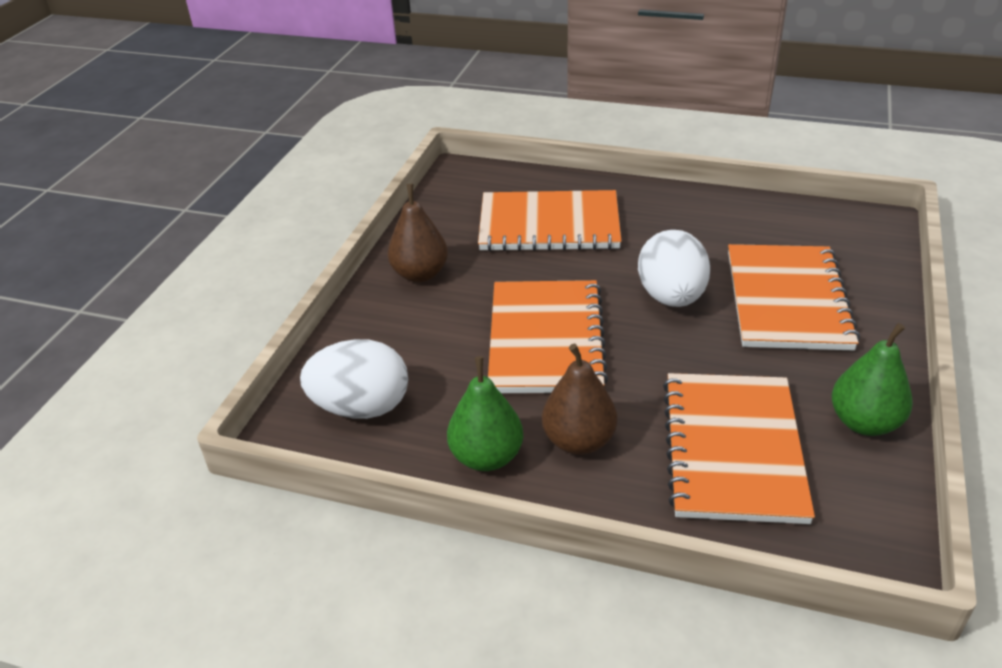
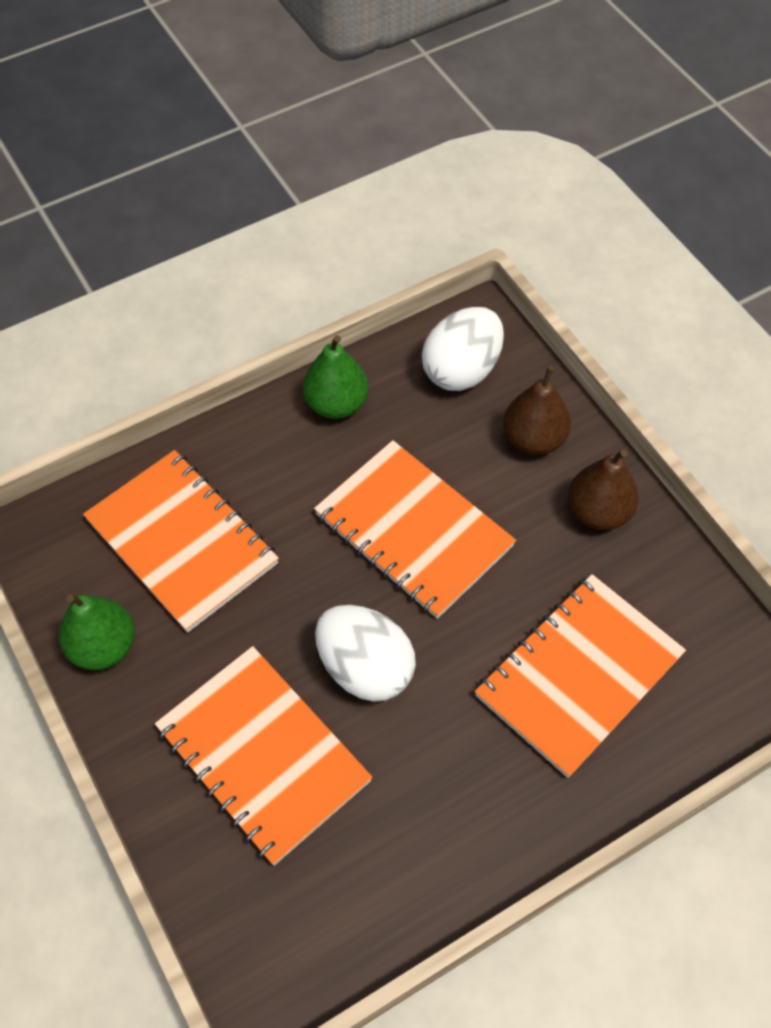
camera: 130 degrees right, 20 degrees up
brown pear [542,344,617,455] -> brown pear moved to [503,366,571,455]

